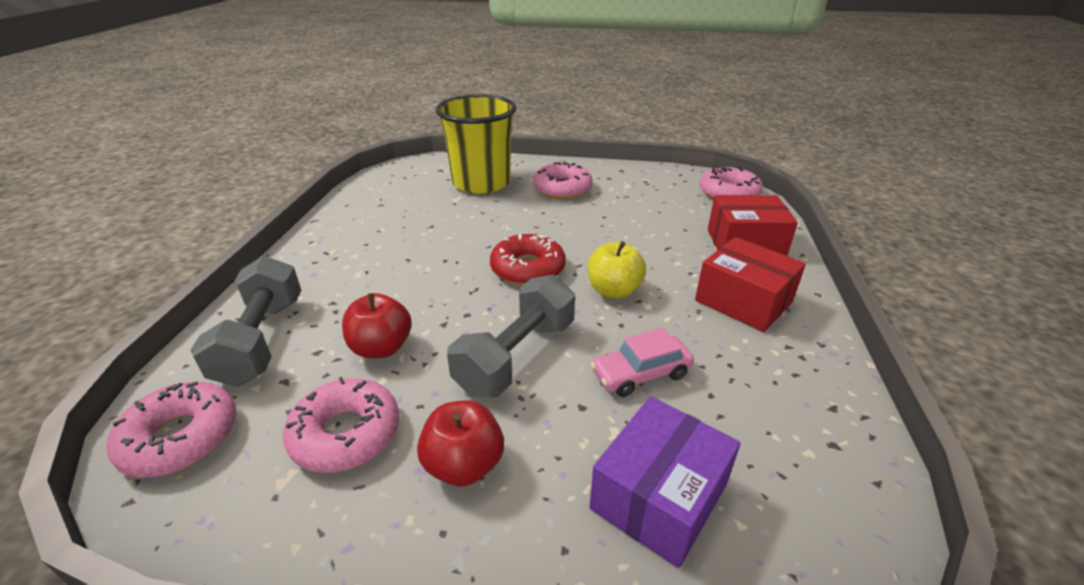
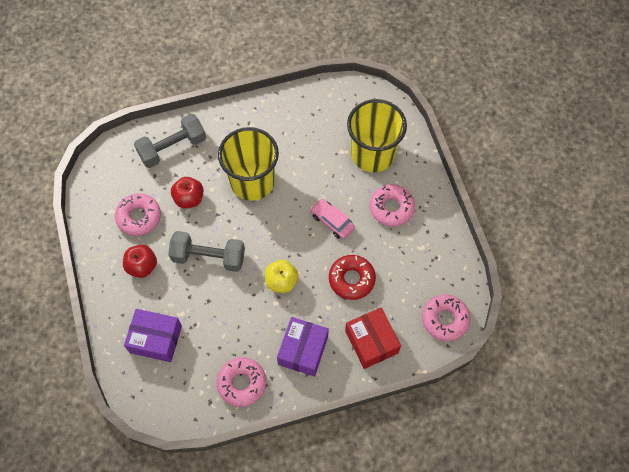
camera: 65 degrees right, 30 degrees up
pink donut [107,382,236,477] -> pink donut moved to [217,357,266,407]
red donut [490,233,566,285] -> red donut moved to [329,255,376,300]
pink car [591,328,694,397] -> pink car moved to [310,199,355,239]
red box [695,237,806,332] -> purple box [277,317,329,377]
none -> yellow cup [218,127,279,201]

